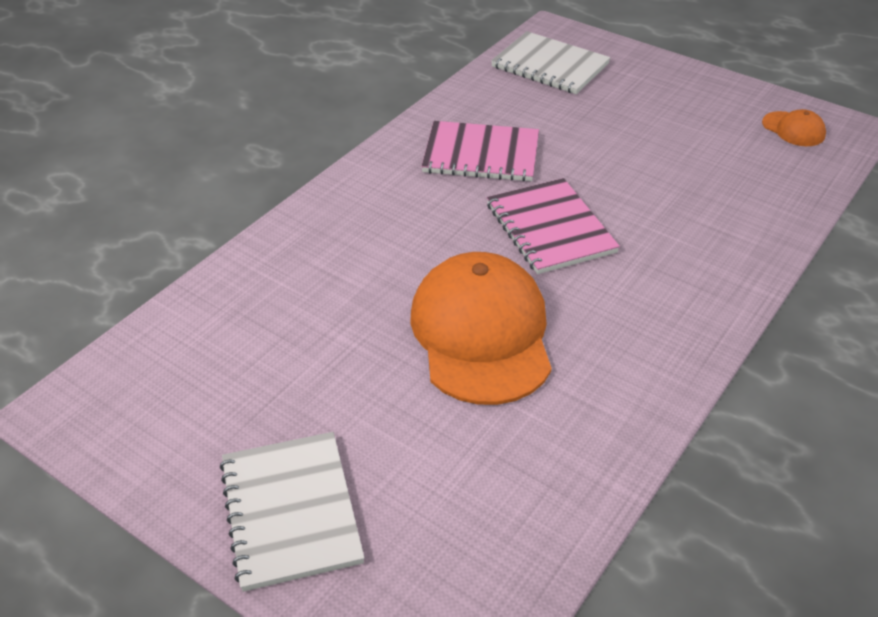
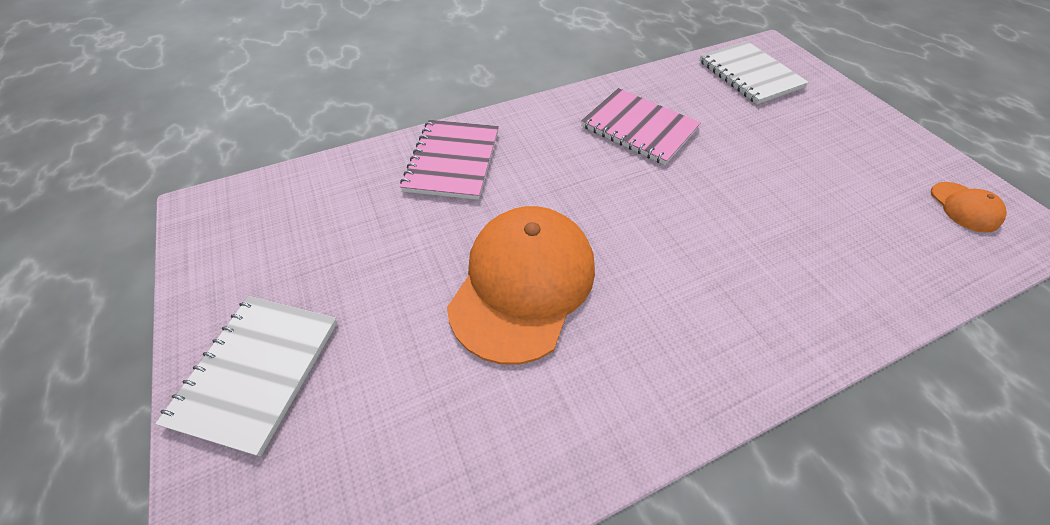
camera: 30 degrees right, 10 degrees up
pink notebook [487,178,620,274] -> pink notebook moved to [400,120,499,200]

